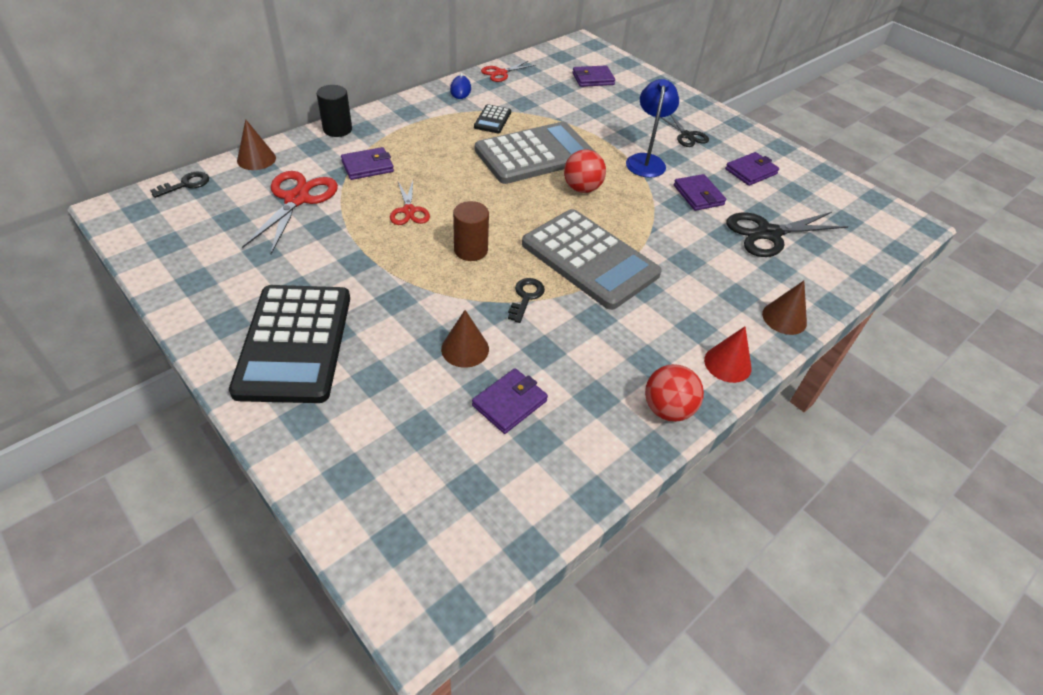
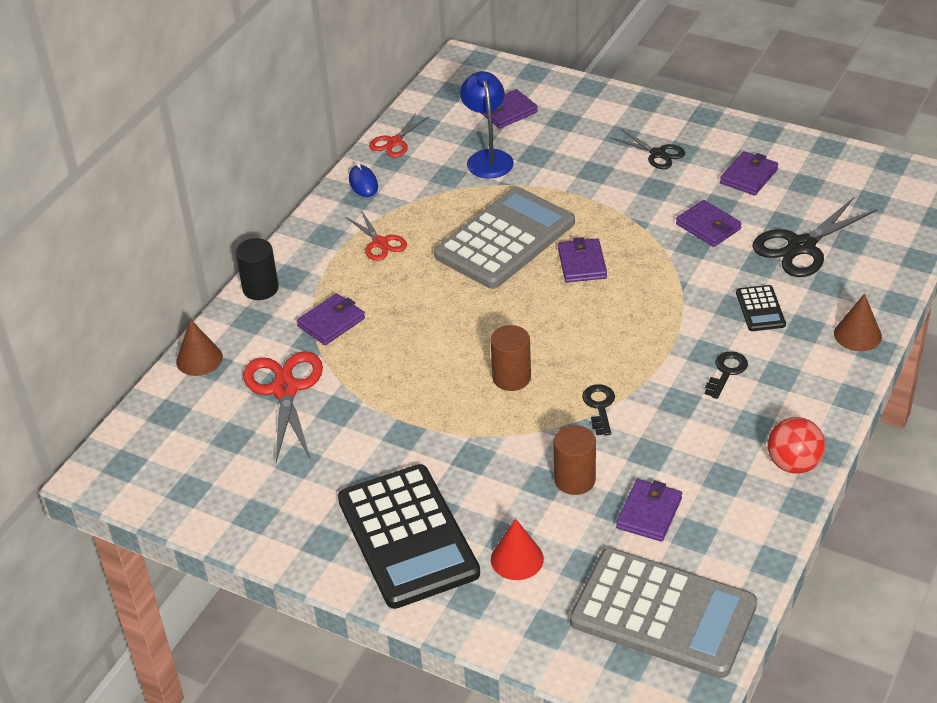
camera: 15 degrees left, 5 degrees down
black key [150,172,209,198] -> black key moved to [705,351,748,399]
red scissors [390,181,430,225] -> red scissors moved to [346,210,407,261]
brown cone [441,310,489,368] -> brown cylinder [554,425,596,495]
black calculator [474,104,511,133] -> black calculator moved to [736,285,786,331]
grey calculator [522,209,662,310] -> grey calculator moved to [570,548,757,678]
red ball [564,150,606,193] -> purple wallet [558,237,607,283]
blue lamp [626,79,679,178] -> blue lamp moved to [460,71,514,179]
red cone [704,326,752,383] -> red cone moved to [491,518,544,580]

